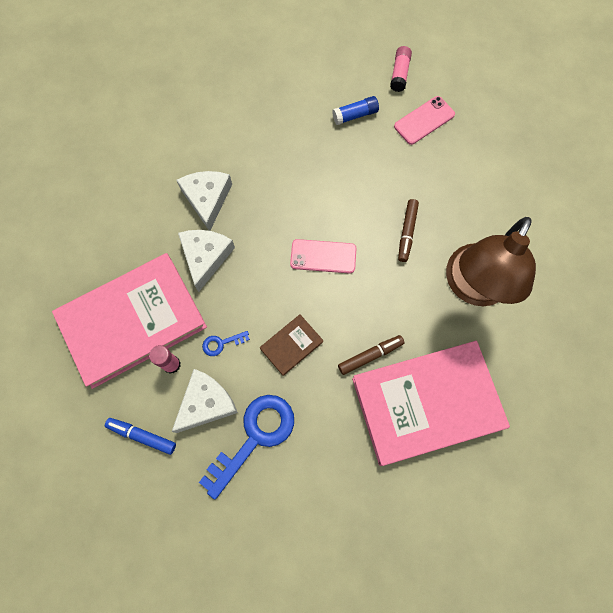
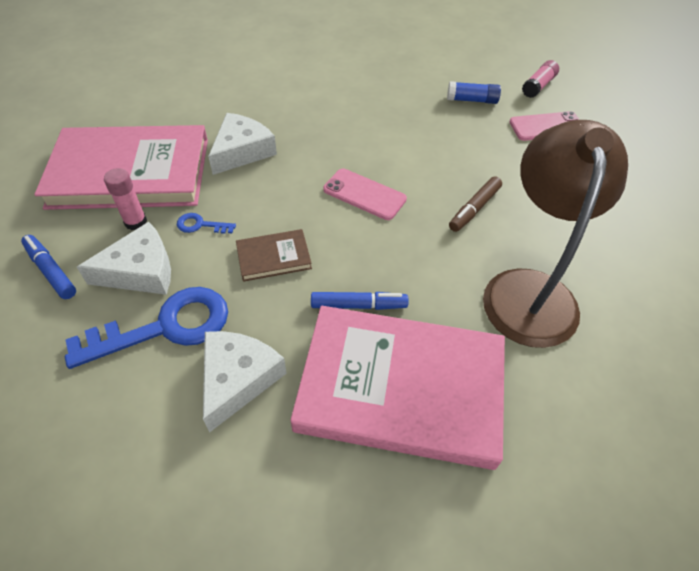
camera: 25 degrees right, 20 degrees down
white cheese [176,171,232,231] -> white cheese moved to [203,331,287,433]
brown marker [338,335,404,375] -> blue marker [311,292,409,310]
brown lamp [446,217,536,306] -> brown lamp turned 135 degrees clockwise [483,120,628,348]

